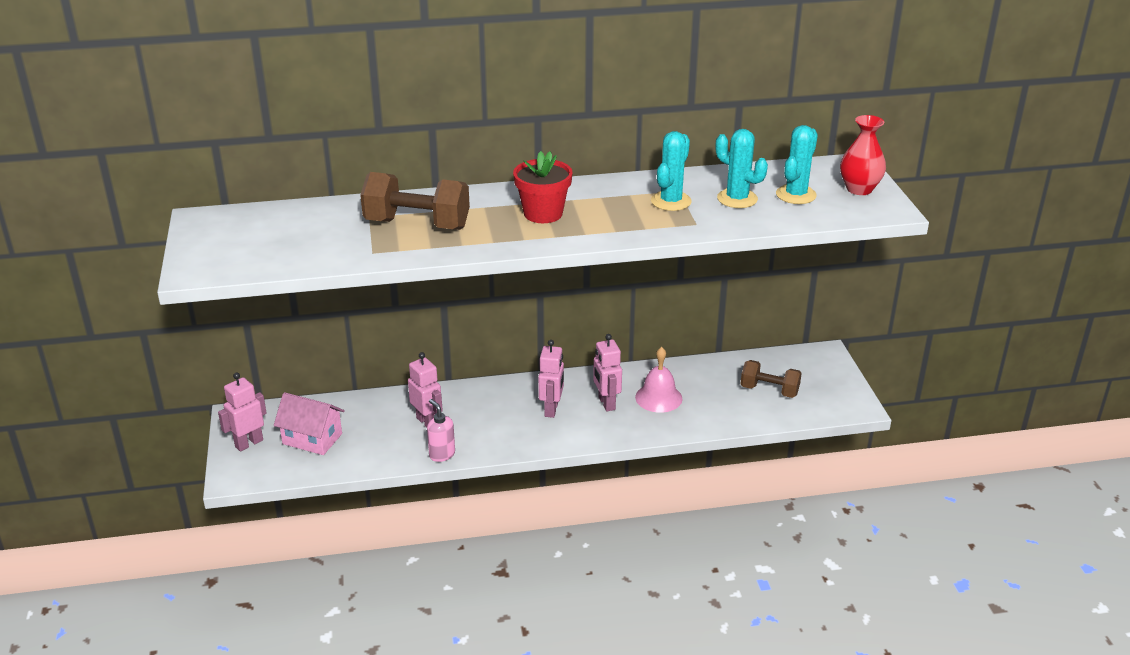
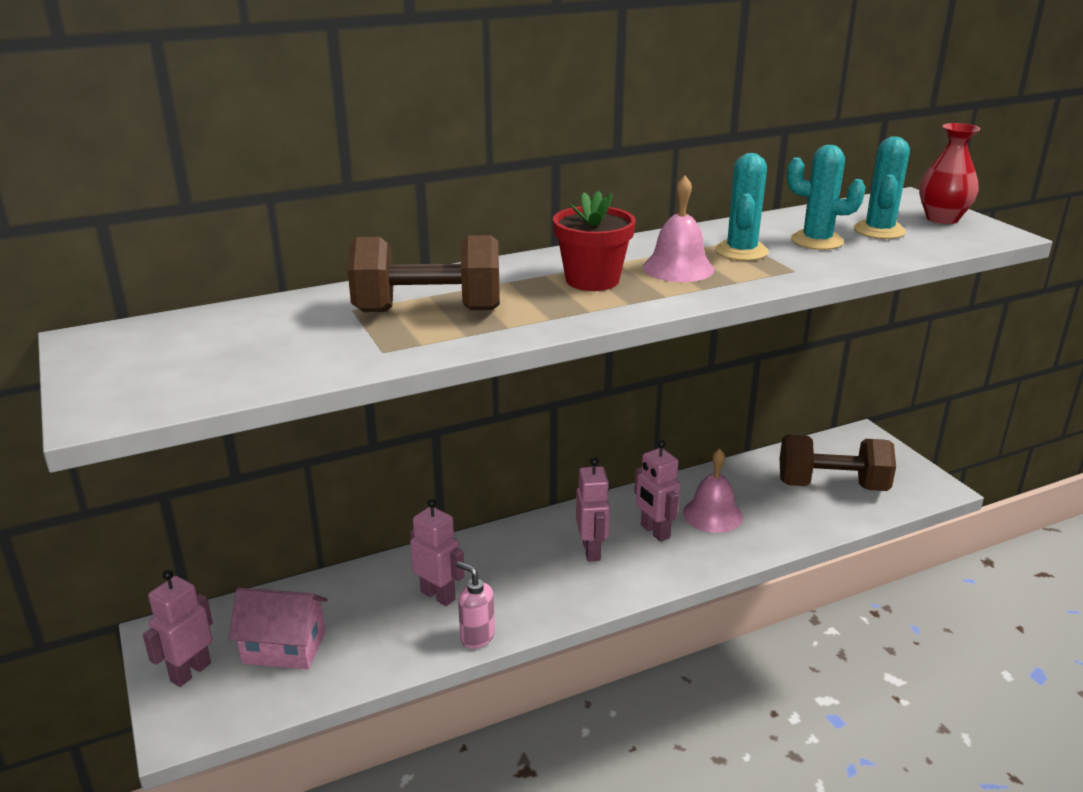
camera: 15 degrees left, 5 degrees down
brown dumbbell [741,360,802,398] -> brown dumbbell [780,434,896,491], size x1.54
none -> pink bell [643,176,714,282]

